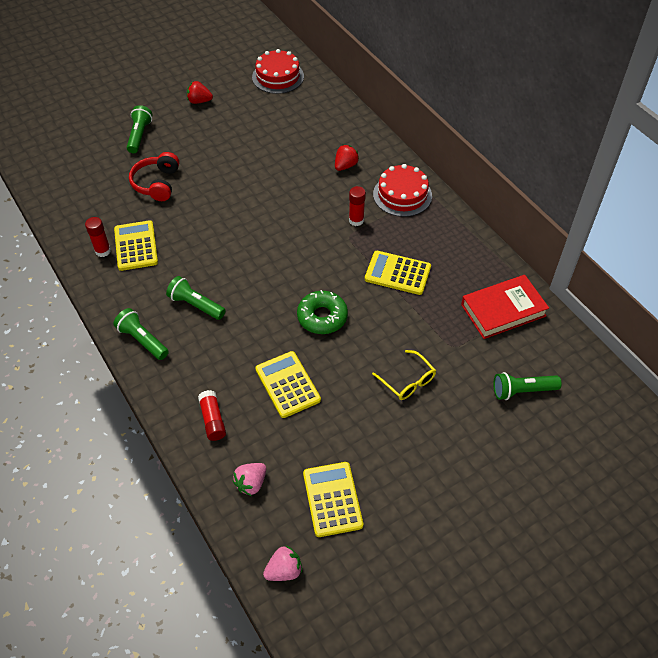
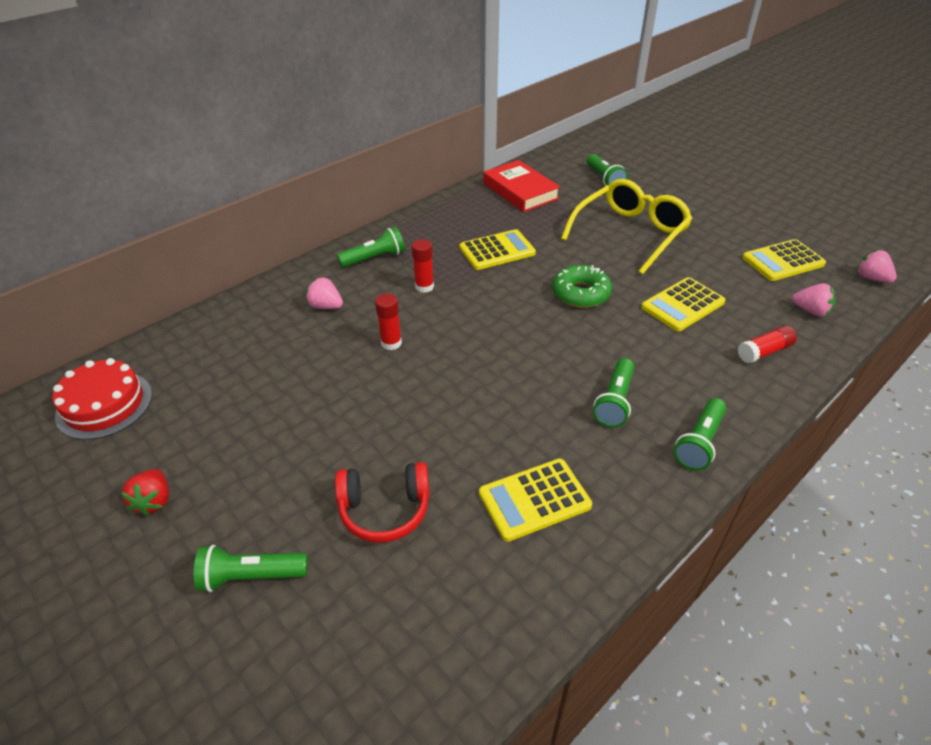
camera: 100 degrees left, 10 degrees down
red glue stick [85,217,111,257] -> red glue stick moved to [375,293,402,350]
red strawberry [335,145,359,171] -> pink strawberry [306,277,343,309]
yellow calculator [365,251,431,295] -> yellow calculator turned 120 degrees counterclockwise [459,229,536,270]
yellow glasses [372,350,436,400] -> yellow glasses [561,179,693,275], size x2.01
red cake [373,164,432,217] -> green flashlight [337,227,405,267]

